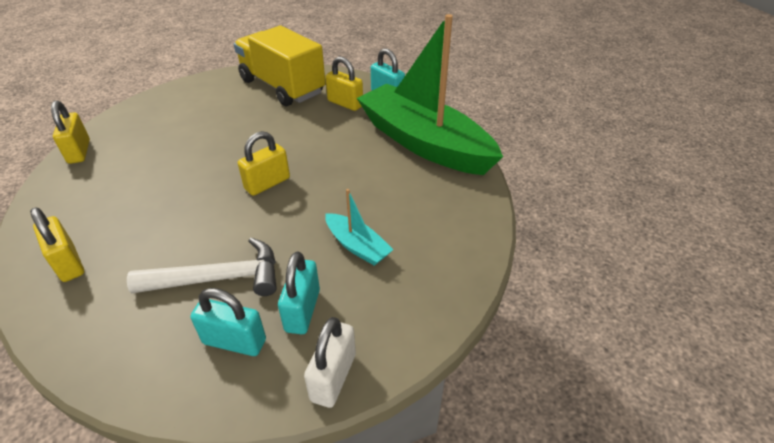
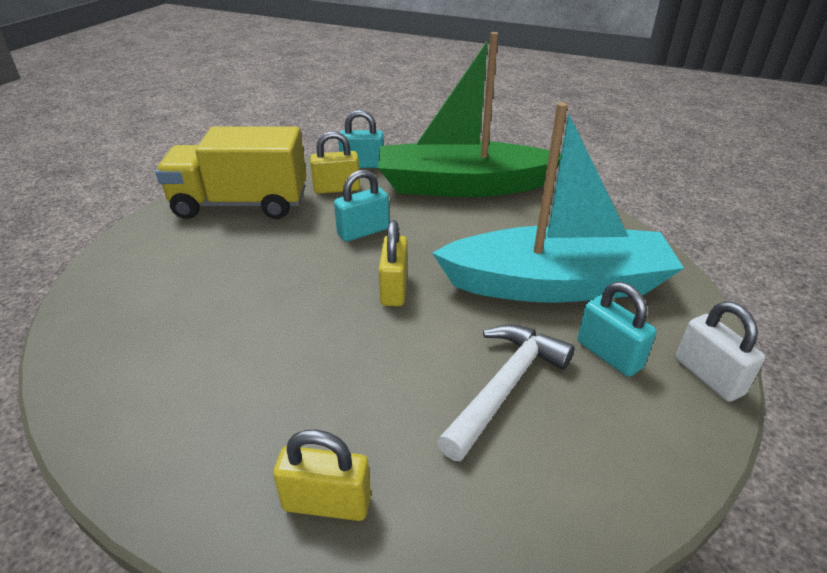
camera: 45 degrees left, 5 degrees down
yellow padlock [51,100,90,164] -> none
turquoise padlock [190,288,266,356] -> turquoise padlock moved to [334,170,389,242]
turquoise boat [325,189,394,266] -> turquoise boat [432,102,684,303], size x2.42

